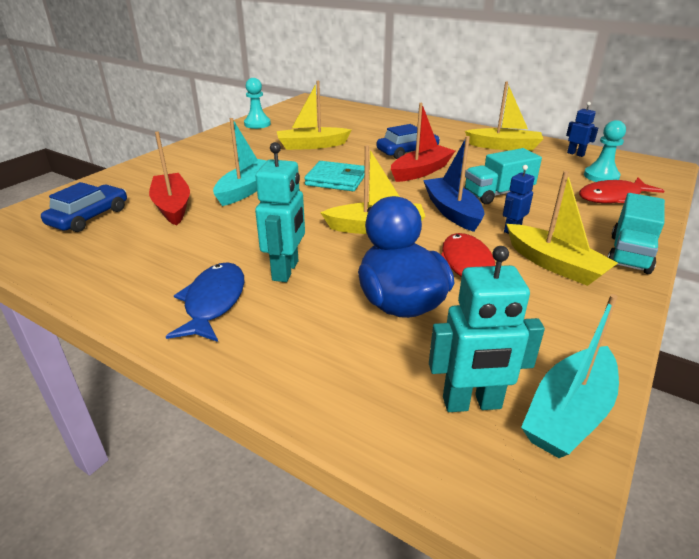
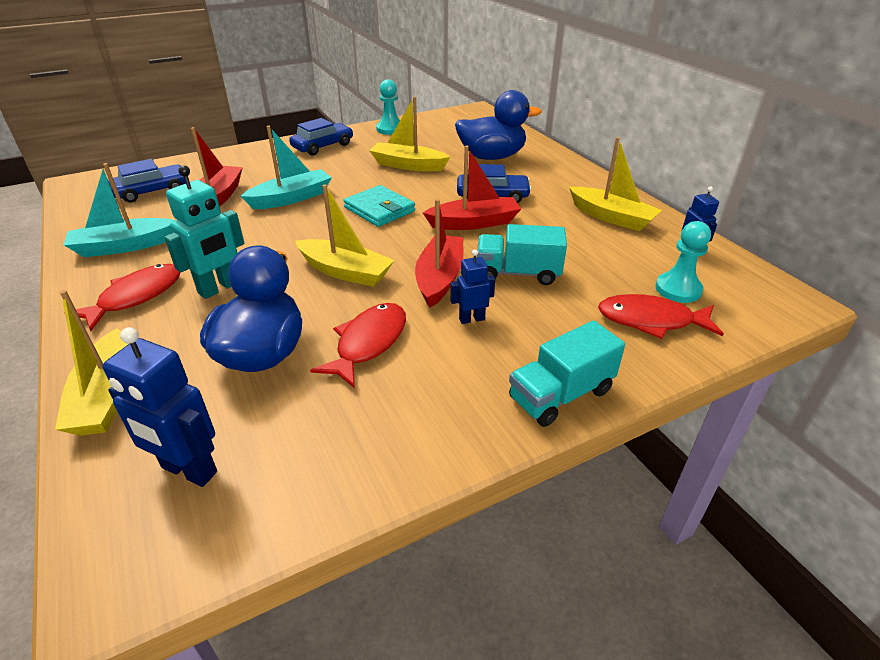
camera: 30 degrees right, 5 degrees up
blue fish [166,262,245,342] -> red fish [64,264,180,331]
blue boat [423,136,484,232] -> red boat [415,199,463,308]
turquoise robot [429,246,545,412] -> blue robot [102,327,217,487]
yellow boat [507,171,618,286] -> yellow boat moved to [55,290,128,436]
turquoise boat [521,294,619,458] -> turquoise boat moved to [64,163,175,257]
none -> blue car [289,118,353,155]
none -> blue duck [455,90,542,160]

